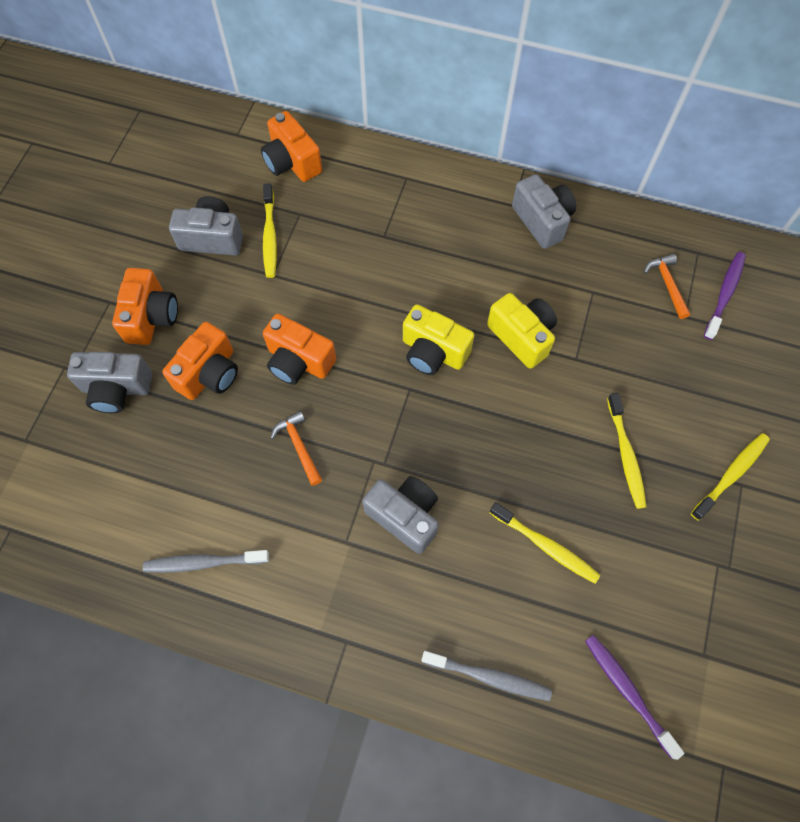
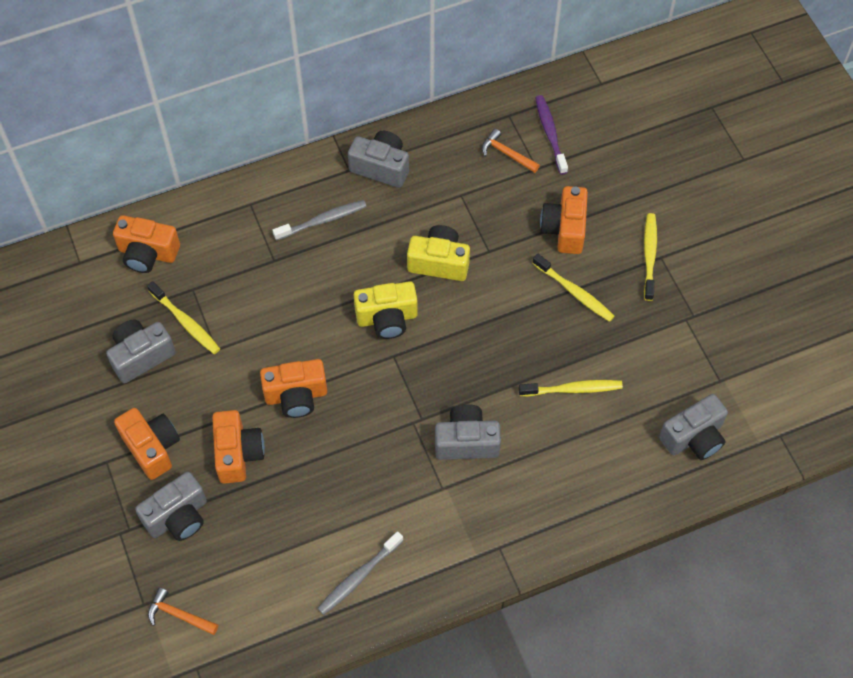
camera: 40 degrees left, 5 degrees down
orange hammer [271,411,322,486] -> orange hammer moved to [148,587,218,635]
grey toothbrush [421,651,552,701] -> grey toothbrush moved to [272,200,367,241]
purple toothbrush [585,635,685,760] -> grey camera [659,394,728,460]
none -> orange camera [540,186,588,254]

